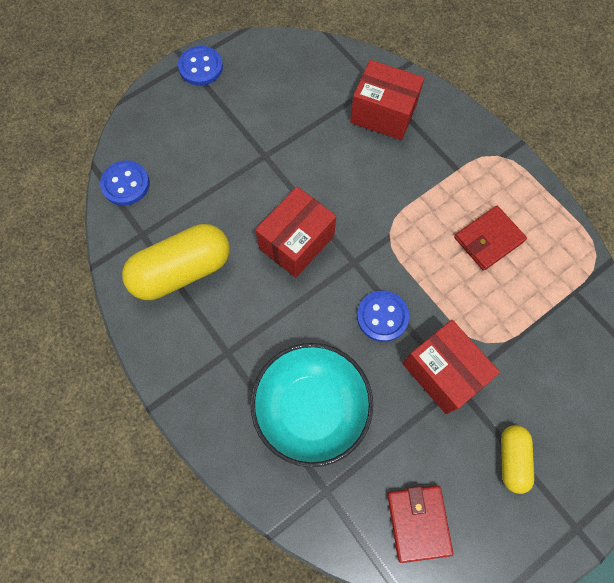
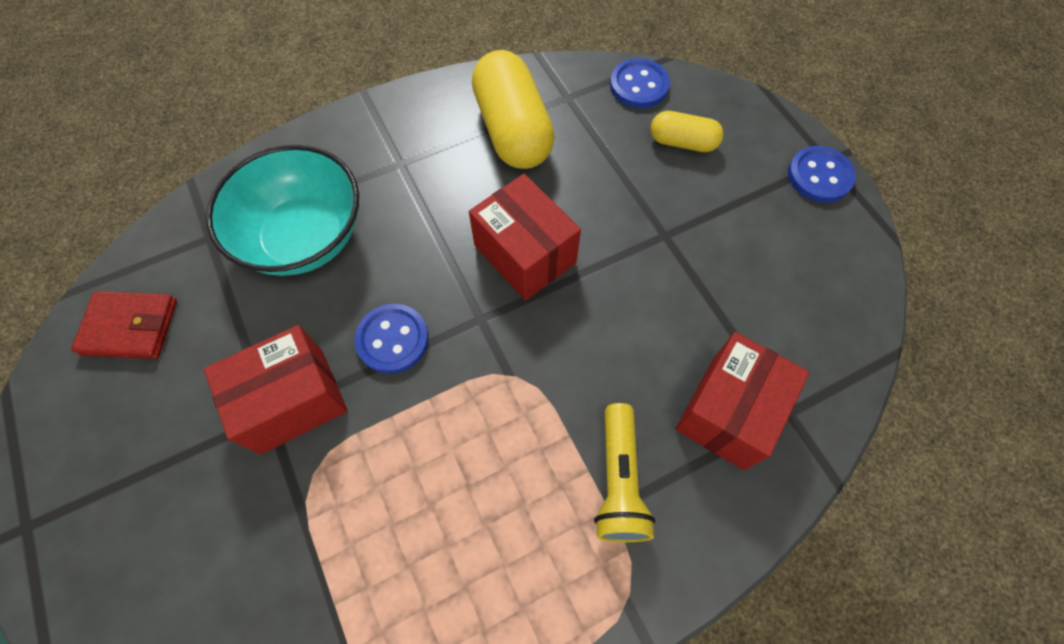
camera: 100 degrees right, 5 degrees down
red wallet [454,206,527,271] -> none
yellow capsule [501,425,534,494] -> yellow capsule moved to [650,111,724,152]
none -> yellow flashlight [594,403,655,542]

